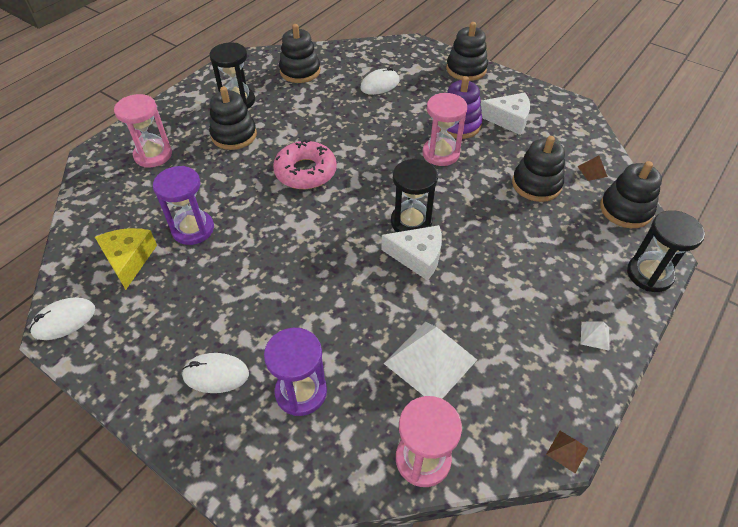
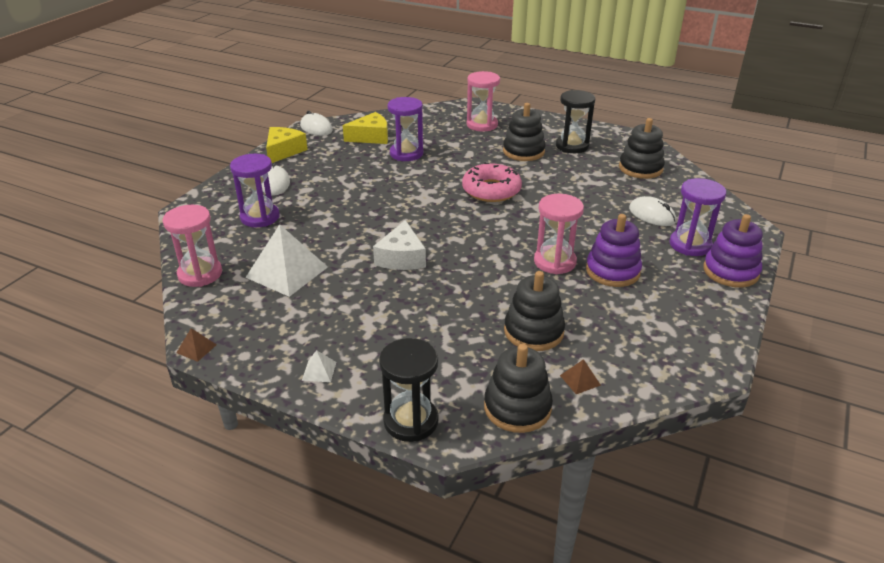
camera: 80 degrees right, 15 degrees down
black hourglass [391,159,438,232] -> none
black stacking toy [446,22,488,81] -> purple stacking toy [703,214,763,287]
white cheese [480,93,530,135] -> none
none -> yellow cheese [266,127,308,163]
none -> purple hourglass [669,178,726,256]

